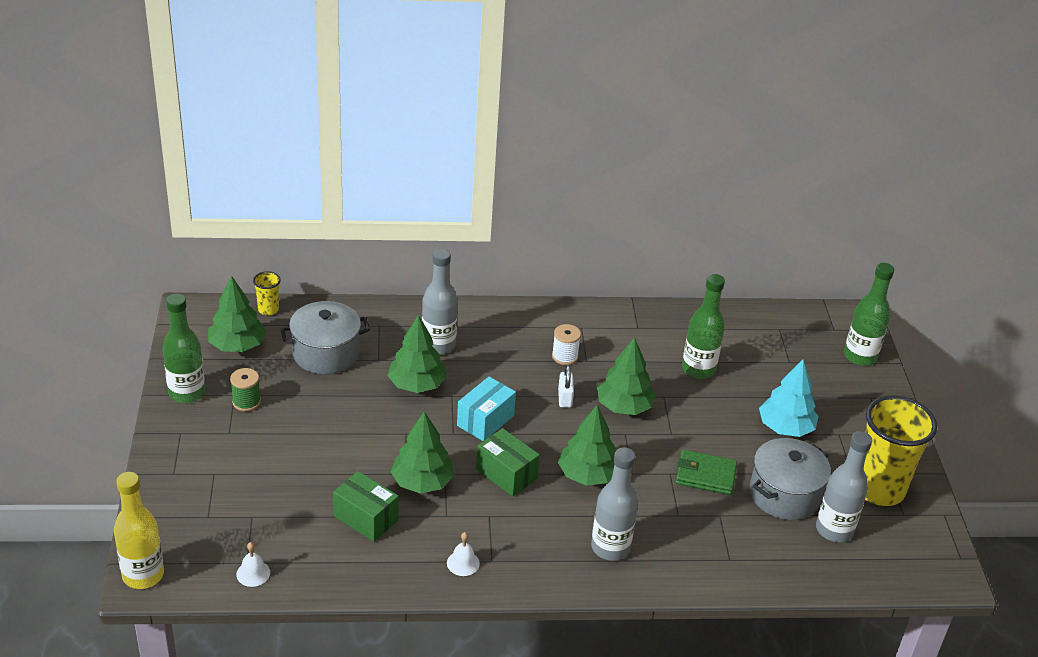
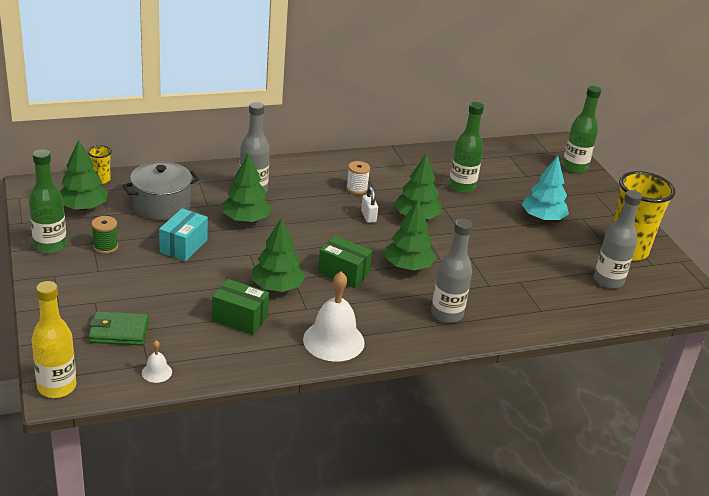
camera: 15 degrees left, 5 degrees down
white bell [447,532,480,576] -> white bell [303,271,365,362], size x2.18
turquoise box [457,377,516,441] -> turquoise box moved to [159,208,208,261]
green wallet [676,450,737,495] -> green wallet moved to [88,311,149,345]
grey pot [750,438,831,520] -> none

